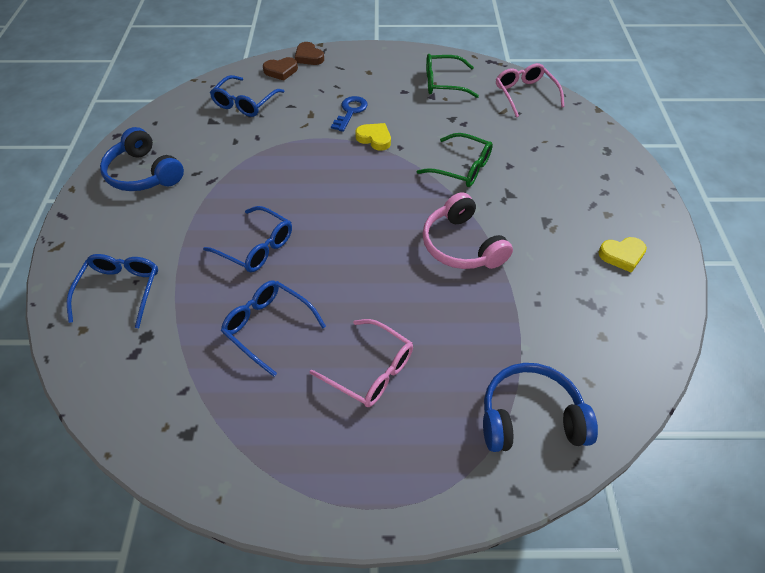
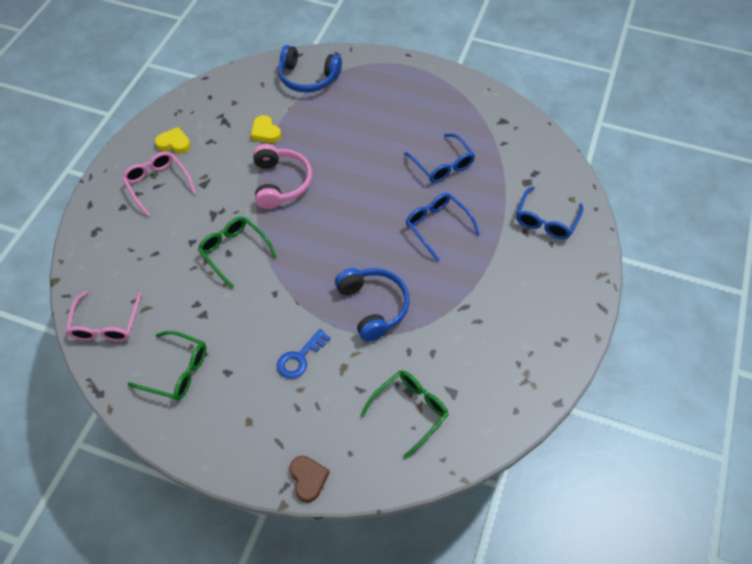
camera: 160 degrees left, 5 degrees up
blue headphones [100,127,184,191] -> blue headphones moved to [335,268,410,342]
blue glasses [210,75,285,117] -> green glasses [360,371,449,459]
brown heart [263,57,298,81] -> none
pink glasses [309,319,413,407] -> pink glasses moved to [122,152,196,217]
yellow heart [355,123,391,151] -> yellow heart moved to [251,115,281,143]

